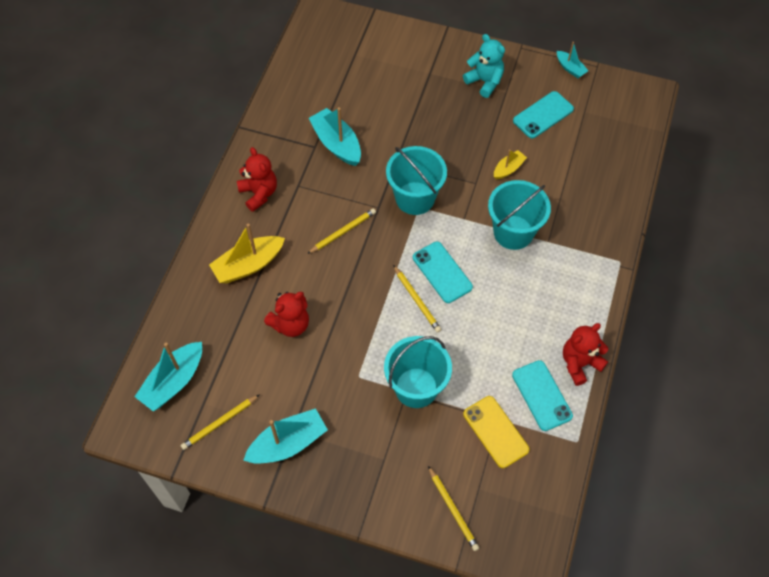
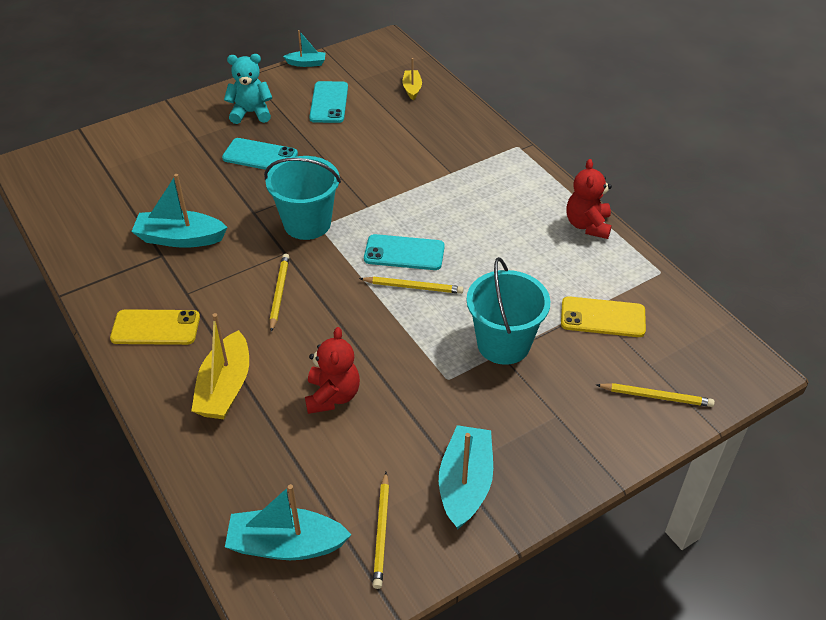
camera: 50 degrees left, 15 degrees down
turquoise boat [135,342,202,411] -> turquoise boat turned 105 degrees clockwise [225,484,352,560]
red teddy bear [237,147,277,212] -> yellow phone [110,309,200,345]
turquoise bucket [488,180,551,250] -> none
yellow boat [494,149,527,179] -> yellow boat moved to [402,58,422,100]
turquoise phone [512,360,573,431] -> turquoise phone moved to [222,138,298,170]

